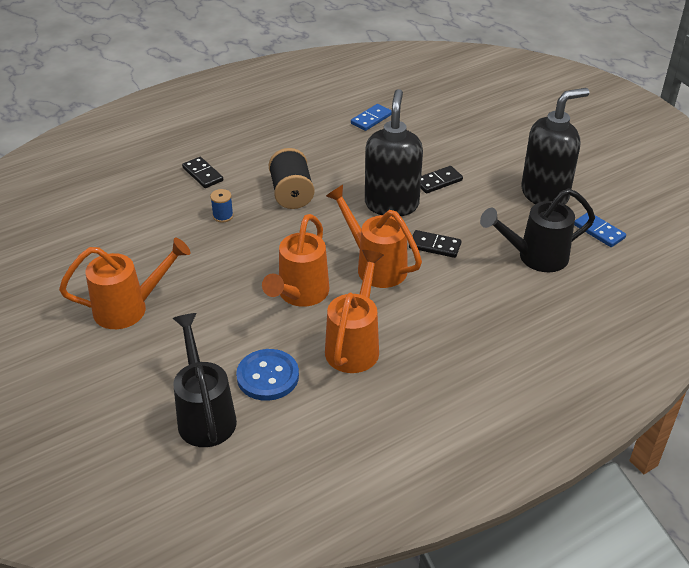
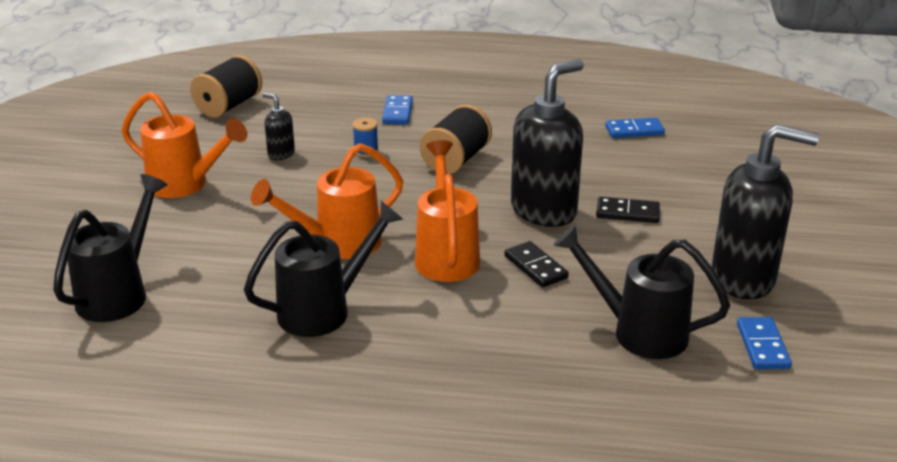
camera: 40 degrees right, 10 degrees down
black domino [182,157,223,188] -> blue domino [382,95,413,124]
blue button [236,349,299,401] -> none
orange watering can [325,250,384,373] -> black watering can [244,201,403,337]
none -> black spool [190,55,262,118]
none -> black soap dispenser [262,93,295,160]

